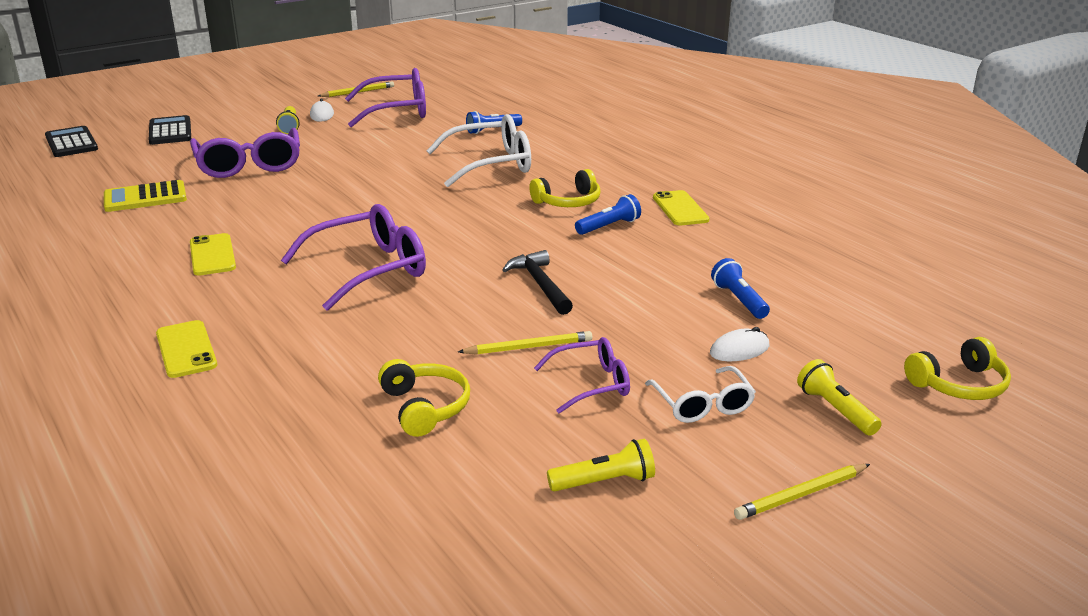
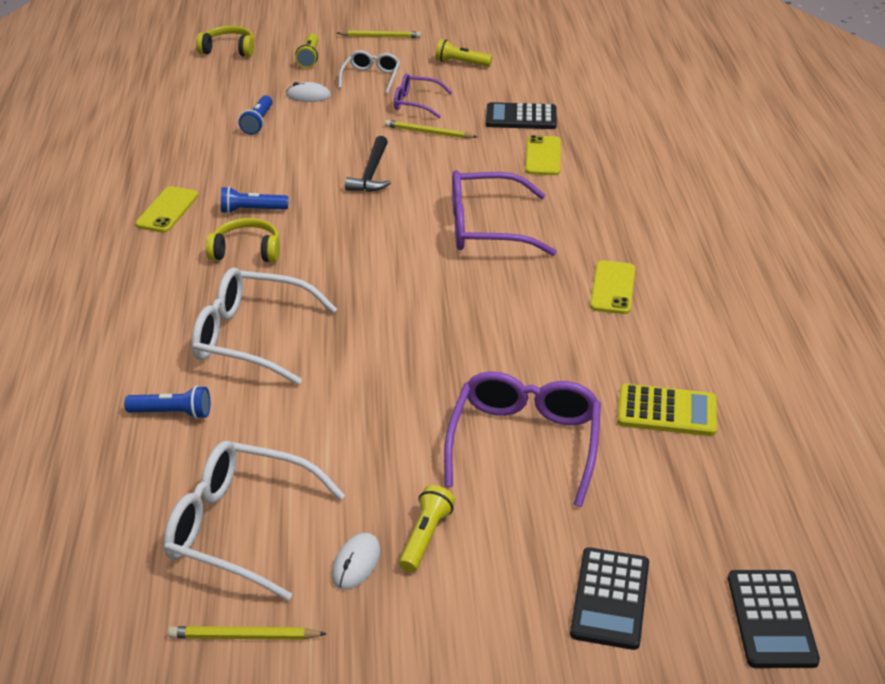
camera: 150 degrees left, 10 degrees up
yellow phone [156,320,217,378] -> yellow phone moved to [525,135,561,175]
purple glasses [345,68,426,127] -> white glasses [163,441,345,601]
yellow headphones [378,359,470,437] -> black calculator [486,102,557,129]

